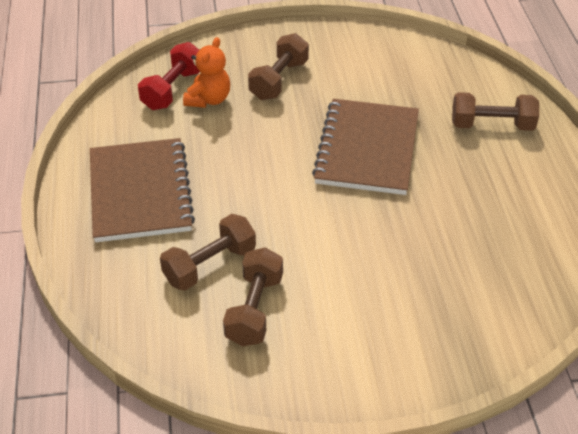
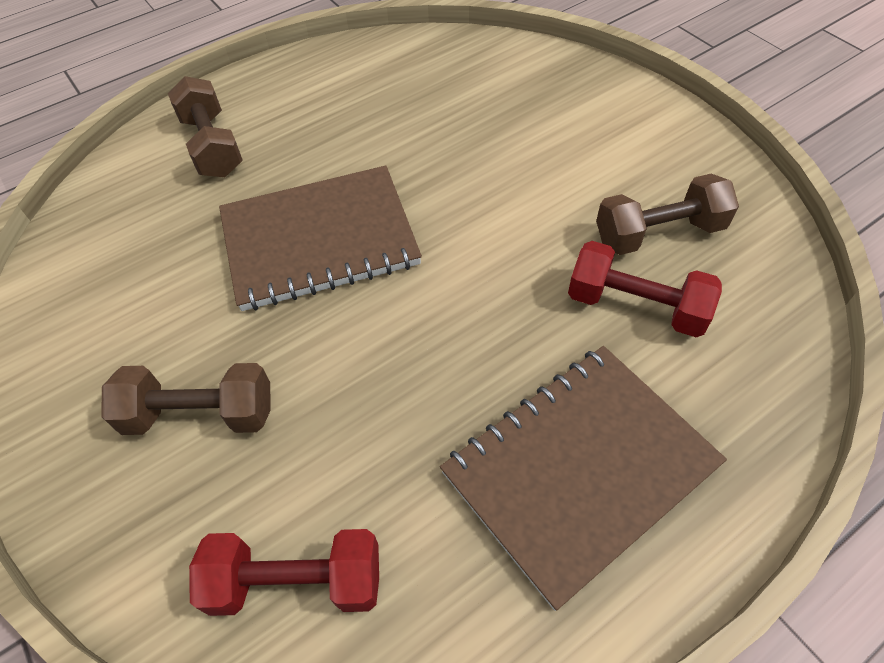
camera: 115 degrees left, 10 degrees up
brown dumbbell [160,214,256,291] -> red dumbbell [568,241,722,337]
orange teddy bear [183,37,230,108] -> none

